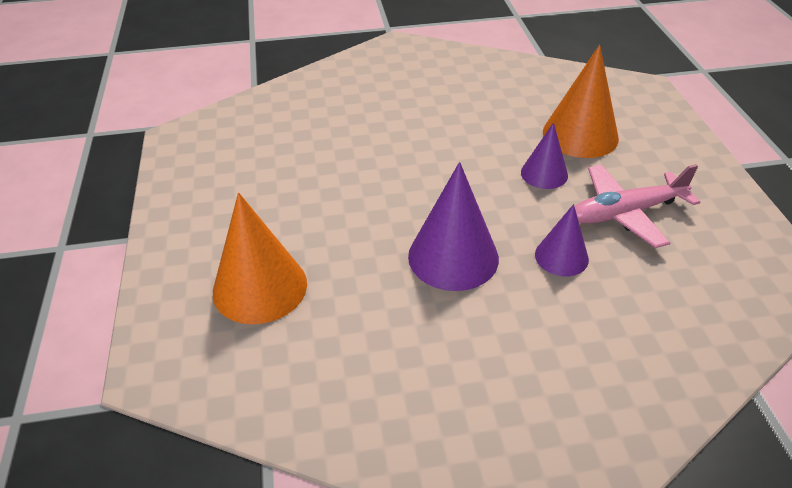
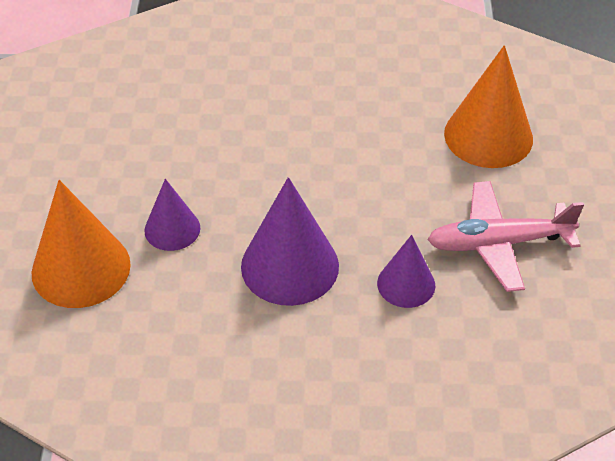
camera: 10 degrees right, 5 degrees up
purple cone [521,122,568,189] -> purple cone moved to [144,179,200,251]

